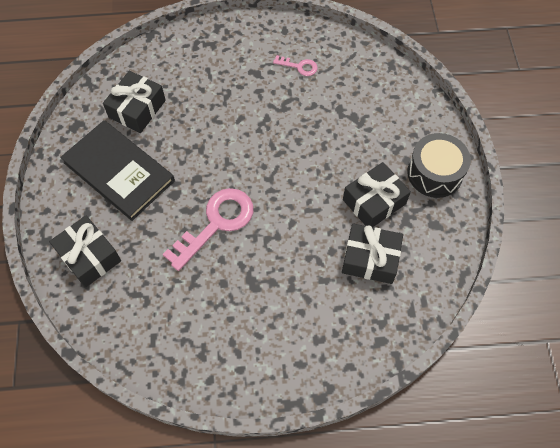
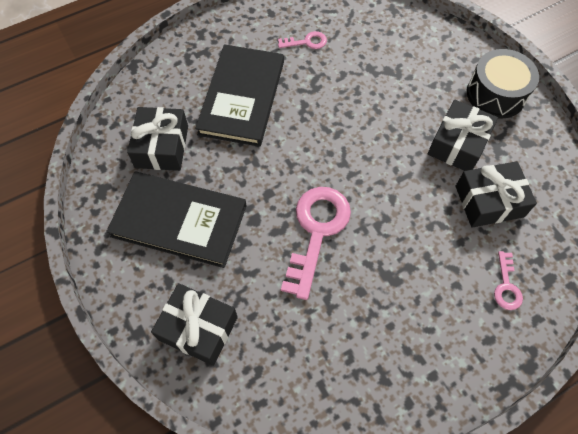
camera: 25 degrees left, 0 degrees up
none -> black book [195,44,284,147]
none -> pink key [494,251,523,310]

